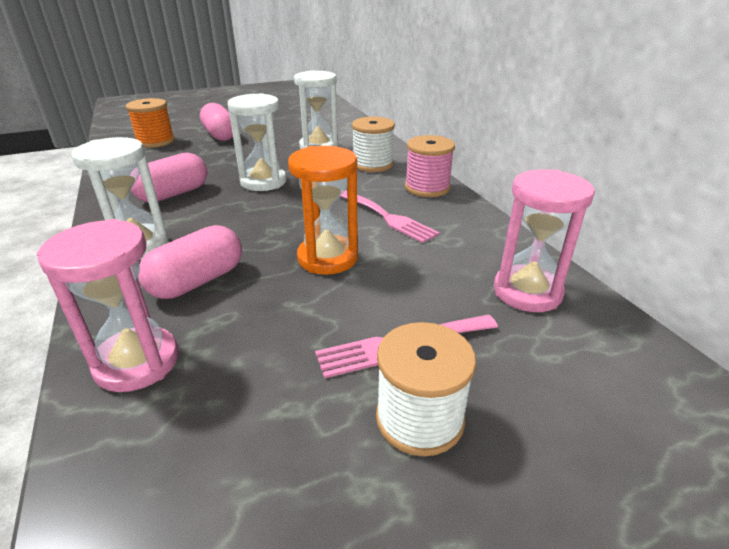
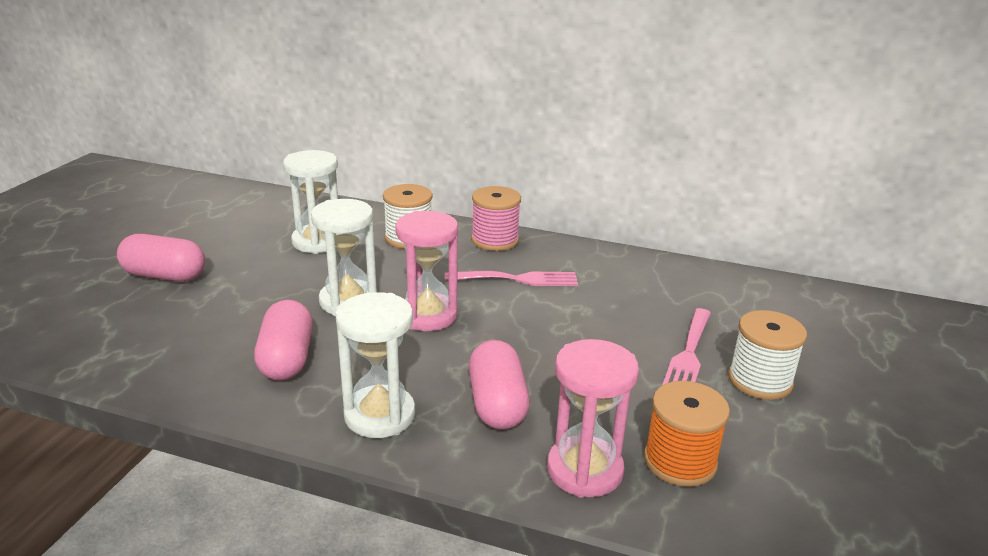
camera: 50 degrees left, 5 degrees down
orange spool [126,98,175,148] -> orange spool moved to [644,381,730,487]
orange hourglass [288,146,358,275] -> none
pink hourglass [494,169,595,312] -> pink hourglass moved to [395,211,458,331]

